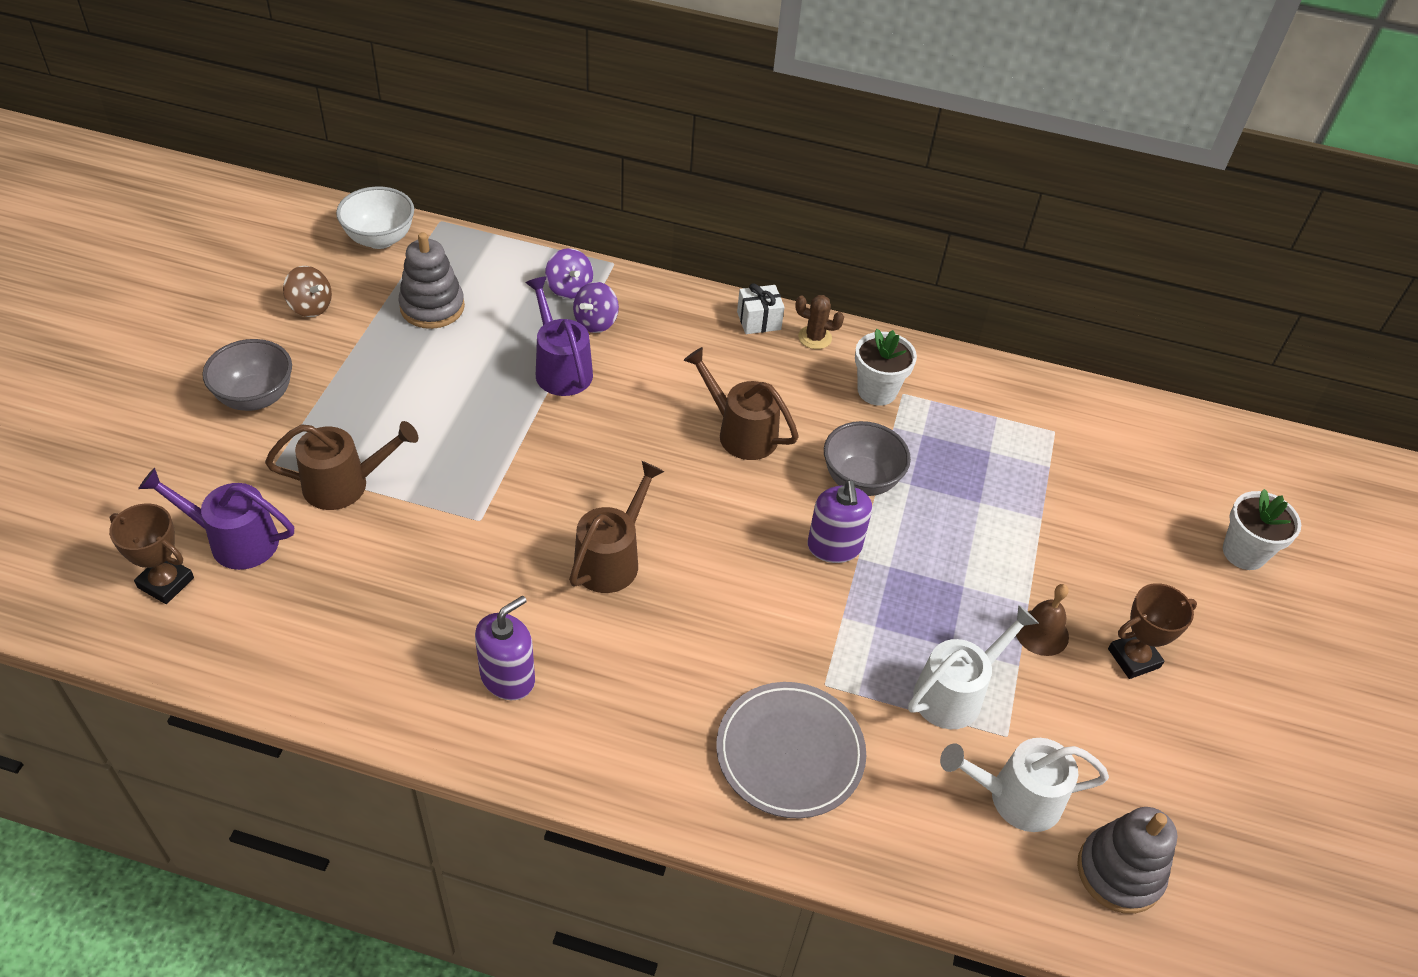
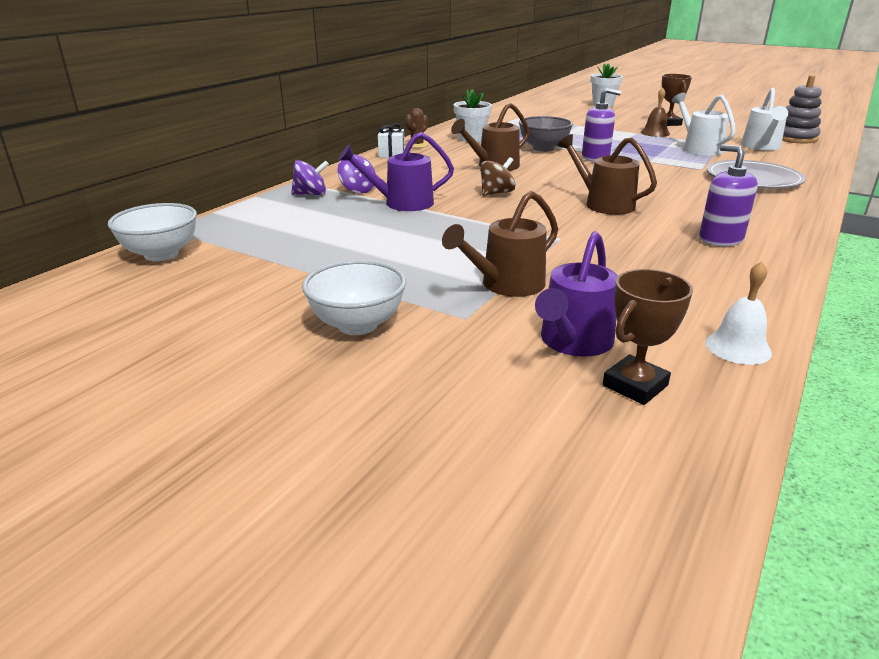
camera: 70 degrees left, 20 degrees down
grey bowl [202,339,292,411] -> white bowl [302,260,406,335]
brown watering can [265,421,418,510] -> brown watering can turned 135 degrees counterclockwise [442,191,558,297]
brown spinning top [283,266,332,317] -> brown spinning top moved to [480,157,515,196]
grey stacking toy [398,232,465,329] -> none
none -> white bell [705,261,772,365]

